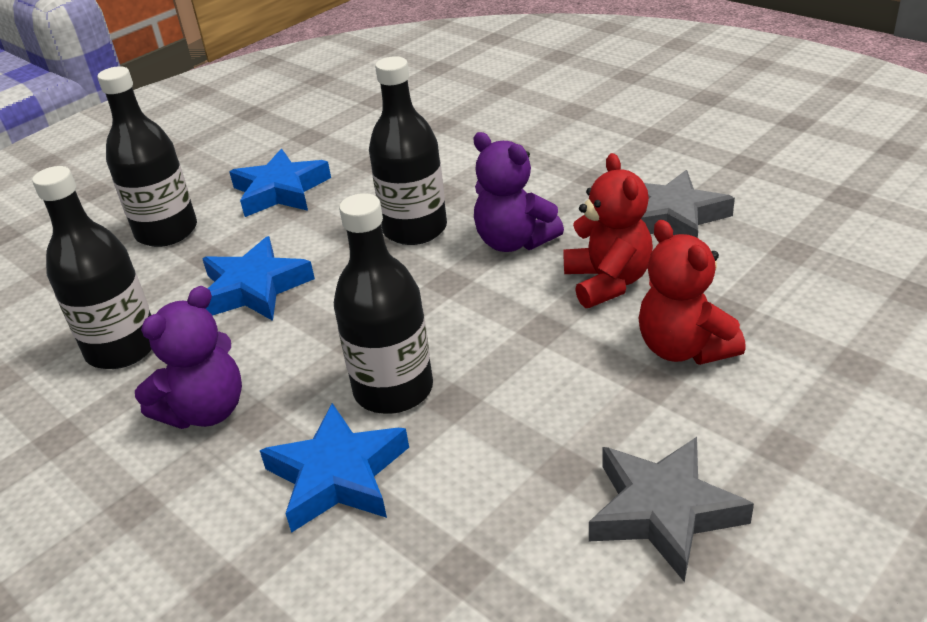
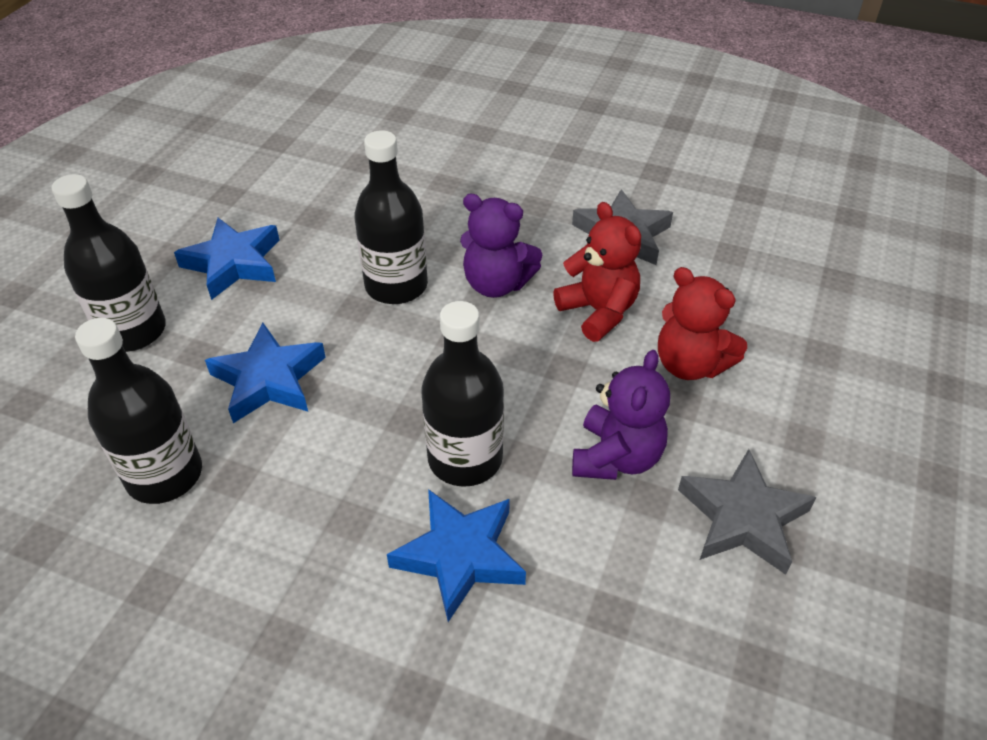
camera: 25 degrees left, 10 degrees up
purple teddy bear [135,286,242,429] -> purple teddy bear moved to [572,350,670,480]

